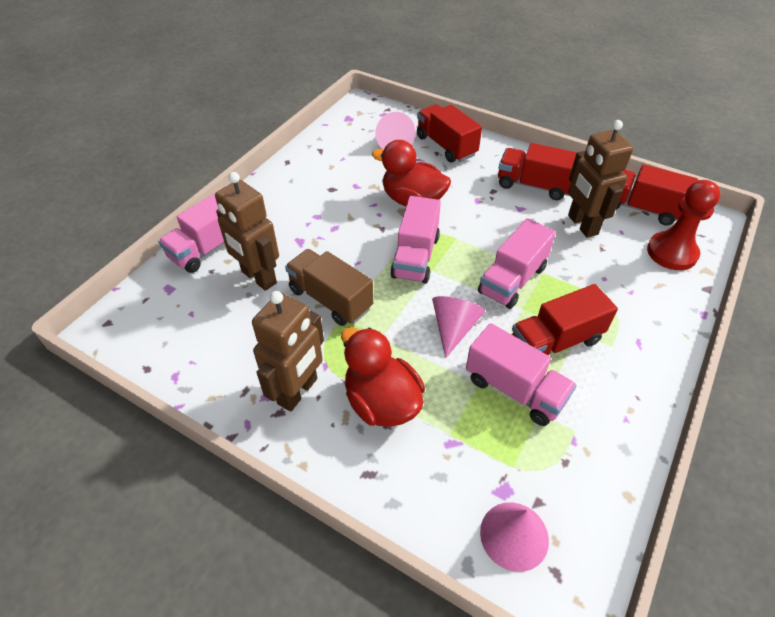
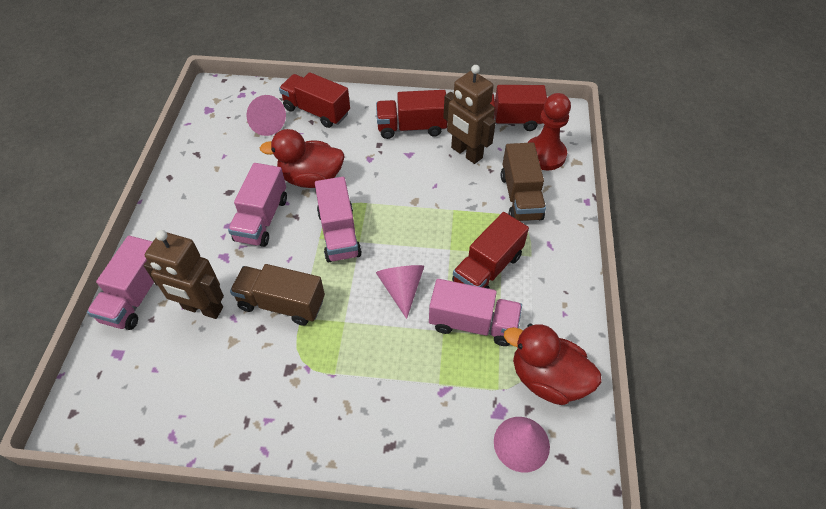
camera: 25 degrees left, 5 degrees up
brown robot [252,291,324,411] -> none
red duck [341,327,425,427] -> red duck moved to [504,324,601,405]
pink truck [478,218,556,309] -> pink truck moved to [228,163,287,247]
none -> brown truck [501,142,546,221]

